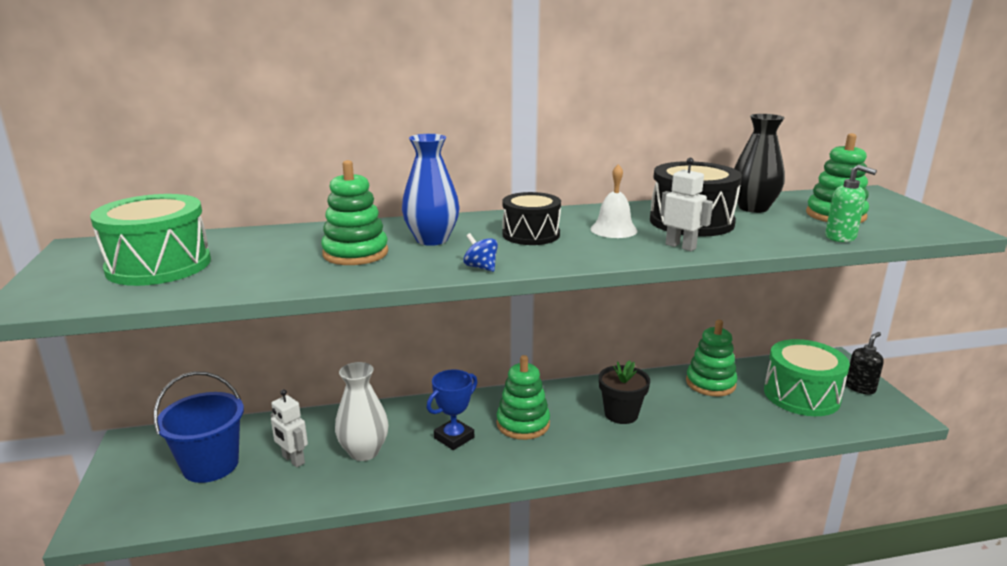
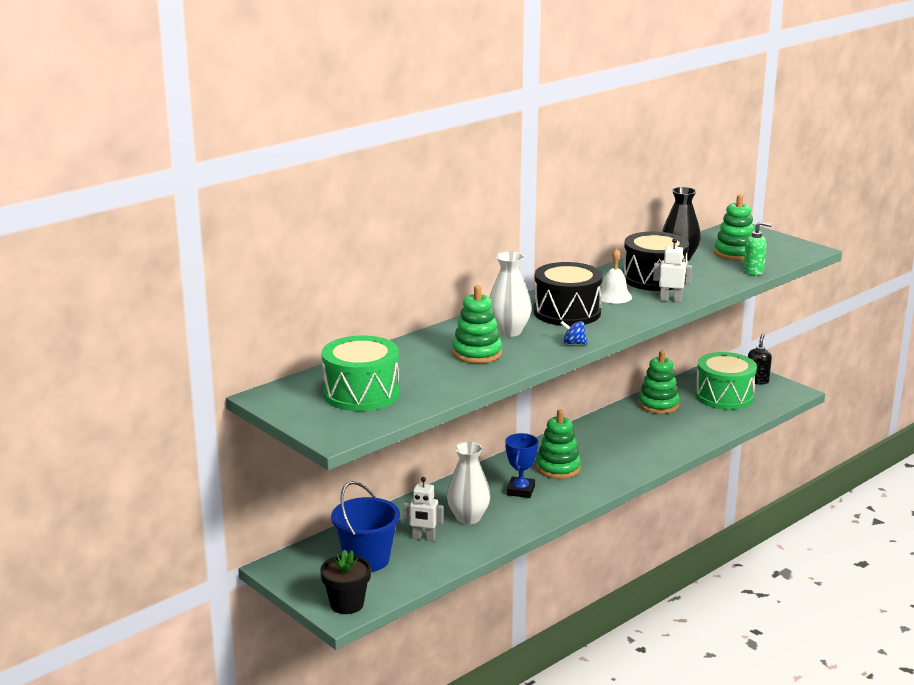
camera: 30 degrees left, 0 degrees up
blue vase [402,134,460,246] -> white vase [489,252,532,337]
black drum [502,192,561,245] -> black drum [534,262,603,326], size x1.51
black flower pot [599,360,650,424] -> black flower pot moved to [320,550,371,614]

